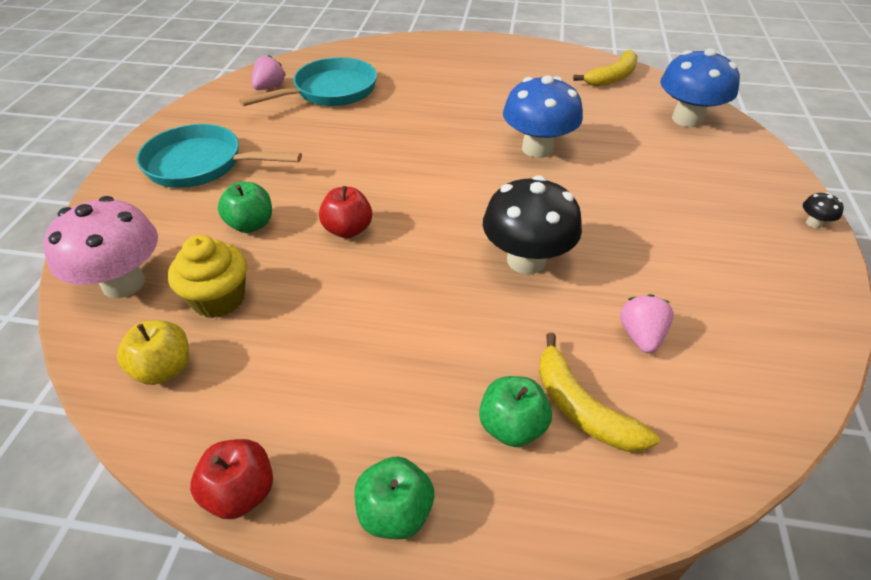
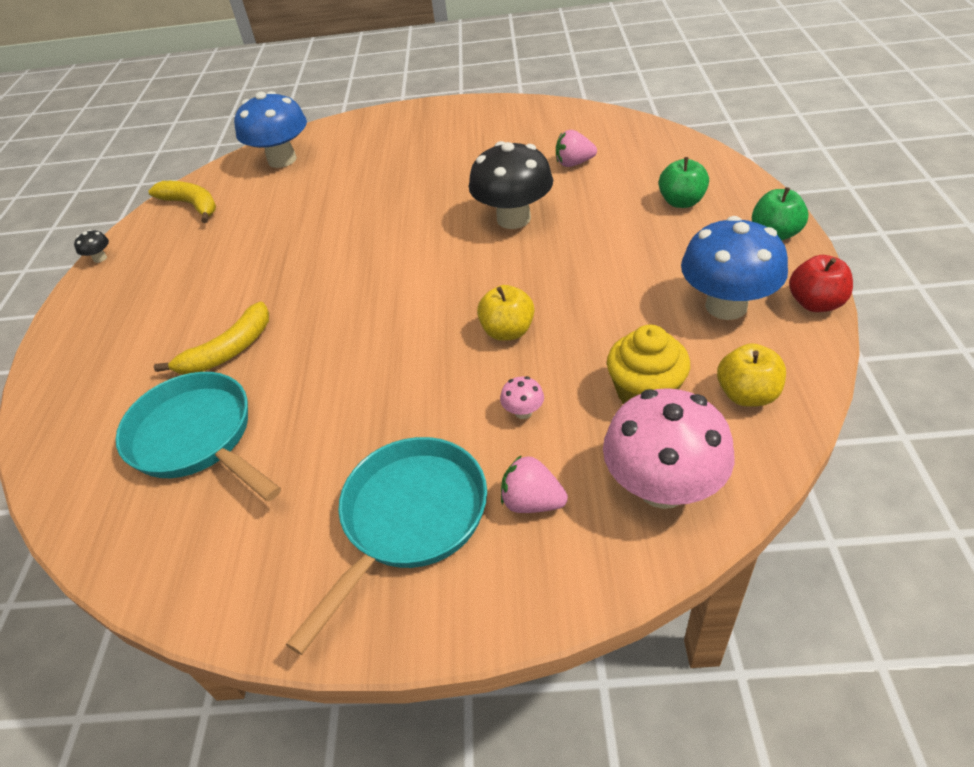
camera: 95 degrees left, 0 degrees up
turquoise pan [137,124,302,188] -> turquoise pan turned 150 degrees counterclockwise [286,437,487,655]
green apple [218,182,272,233] -> pink mushroom [500,376,544,419]
pink strawberry [252,55,286,90] -> pink strawberry moved to [501,455,568,513]
red apple [319,186,372,238] -> yellow apple [477,285,534,341]
blue mushroom [503,75,583,158] -> blue mushroom moved to [681,216,788,320]
yellow banana [539,333,660,452] -> yellow banana moved to [154,301,269,374]
black mushroom [803,192,844,228] -> black mushroom moved to [74,230,109,263]

